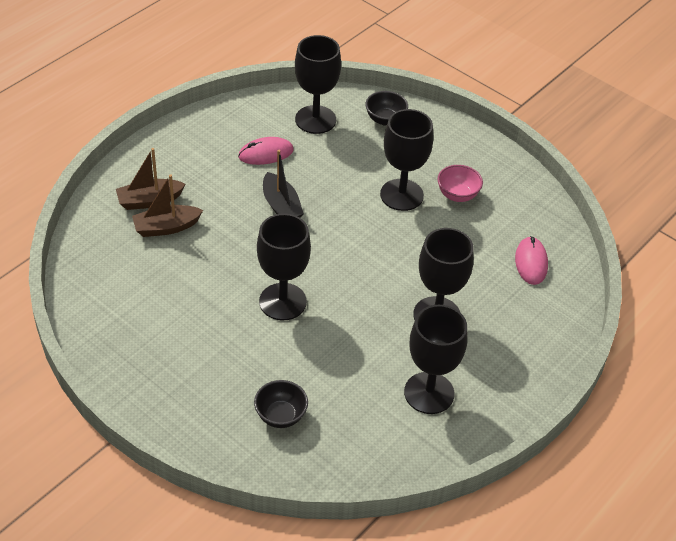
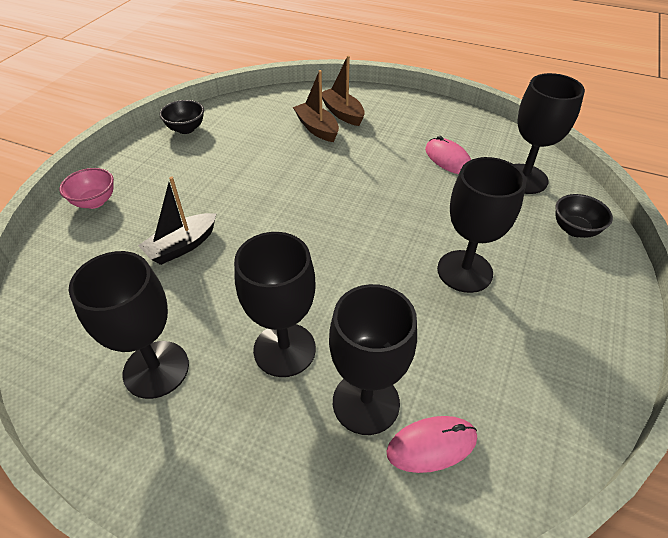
camera: 75 degrees right, 0 degrees up
black bowl [254,380,308,428] -> black bowl moved to [160,100,204,134]
black goblet [257,213,311,320] -> black goblet moved to [329,284,417,435]
black boat [263,150,304,218] -> black boat moved to [138,176,216,265]
pink bowl [438,165,483,202] -> pink bowl moved to [59,168,114,209]

